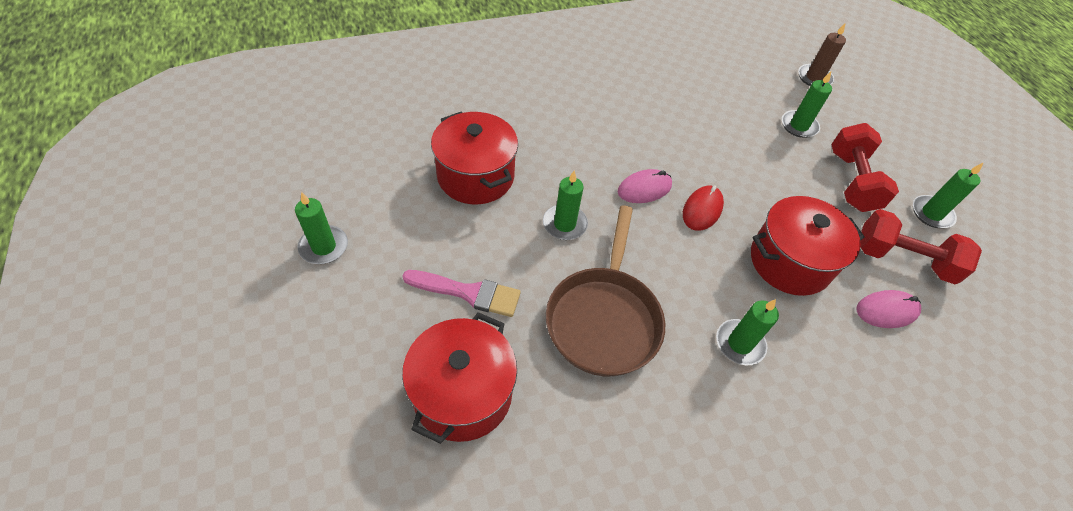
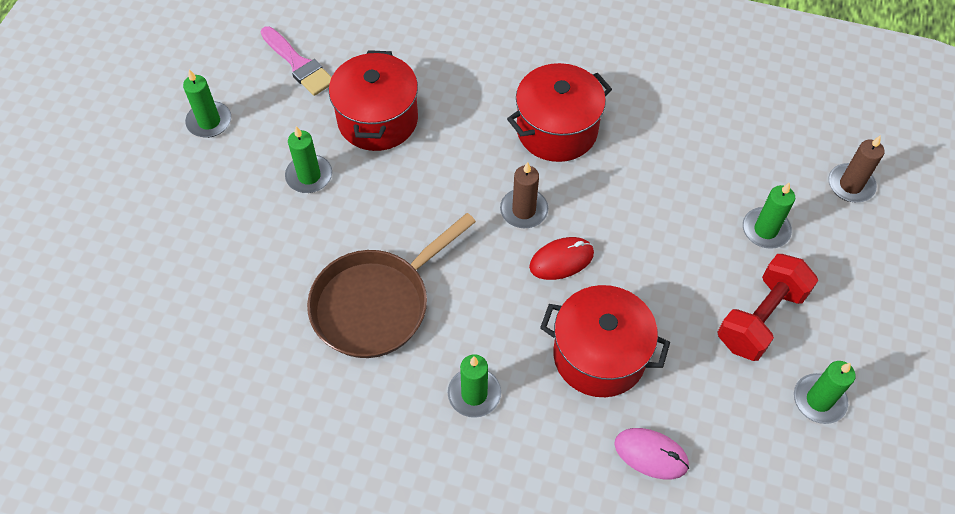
camera: 40 degrees right, 5 degrees up
pink brush [402,270,521,317] -> pink brush moved to [261,26,332,96]
red pot [402,312,517,444] -> red pot moved to [507,63,612,162]
green candle [543,170,588,240] -> green candle moved to [285,126,332,193]
pink mouse [618,169,672,203] -> brown candle [500,162,548,228]
red dumbbell [860,209,982,284] -> none

